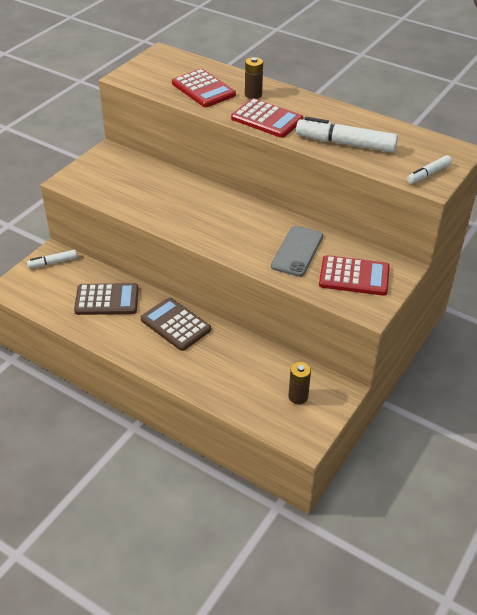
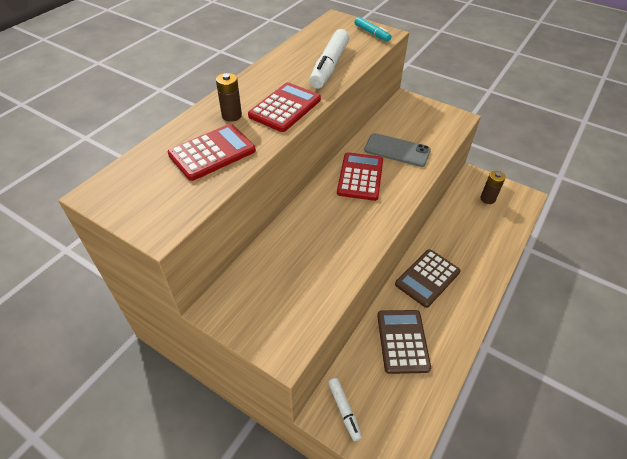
camera: 90 degrees left, 5 degrees up
red calculator [319,255,390,296] -> red calculator moved to [337,152,383,201]
white marker [407,155,452,184] -> turquoise marker [354,17,391,42]

